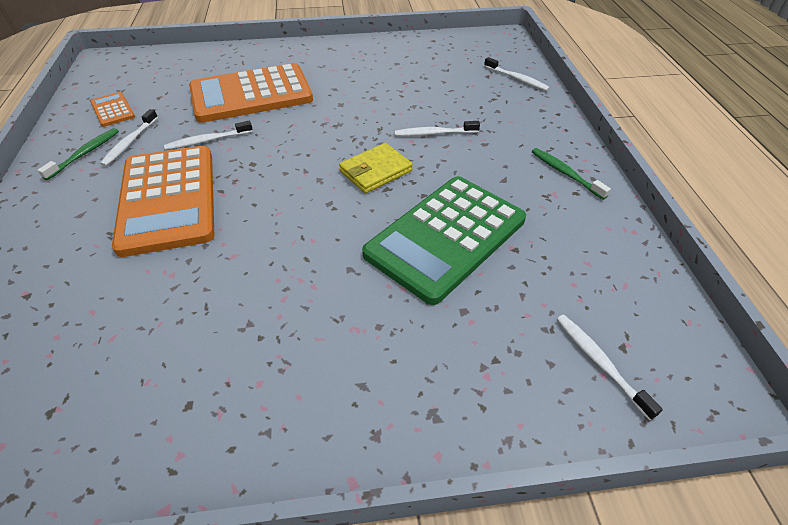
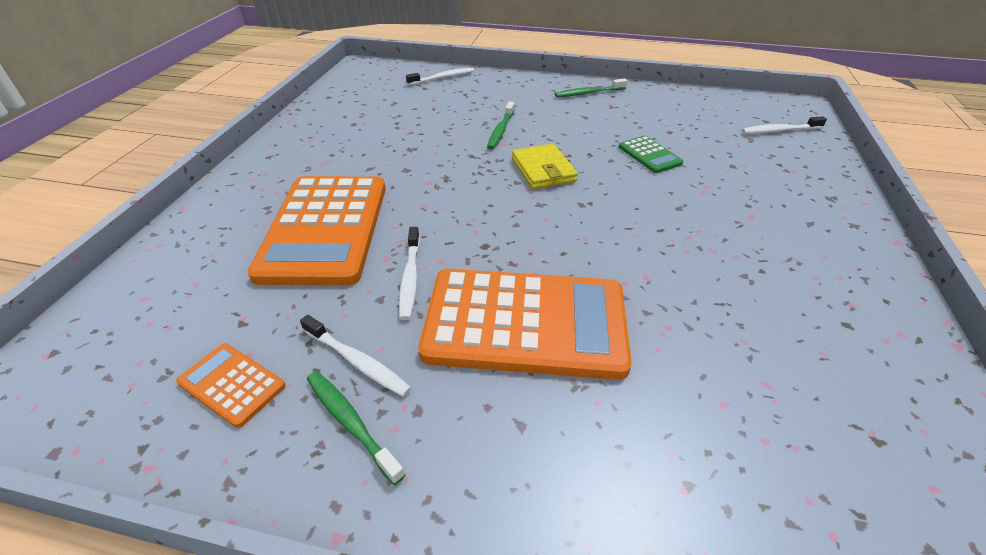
camera: 70 degrees left, 5 degrees down
orange calculator [90,92,135,127] -> orange calculator turned 45 degrees clockwise [176,343,286,428]
green calculator [362,176,526,305] -> green calculator [619,136,683,173], size x0.44
white toothbrush [395,121,480,136] -> green toothbrush [487,102,514,150]

